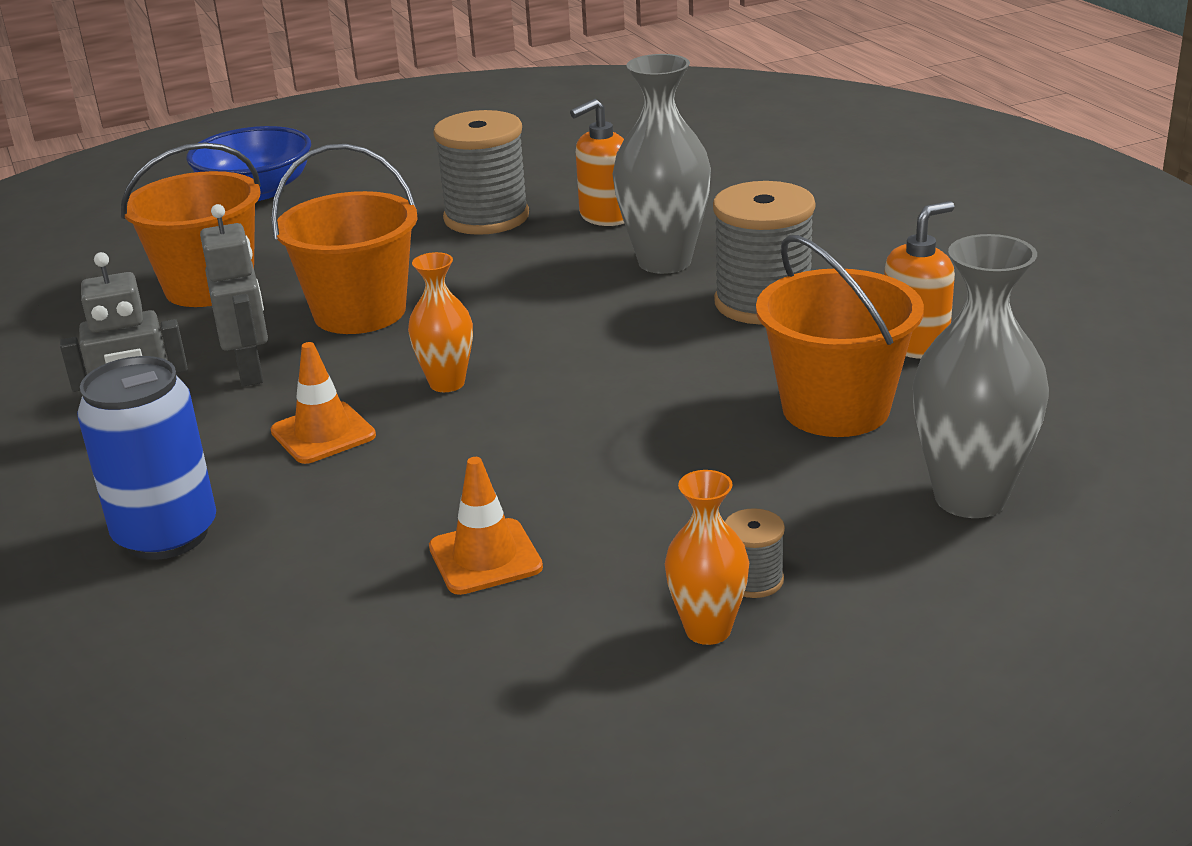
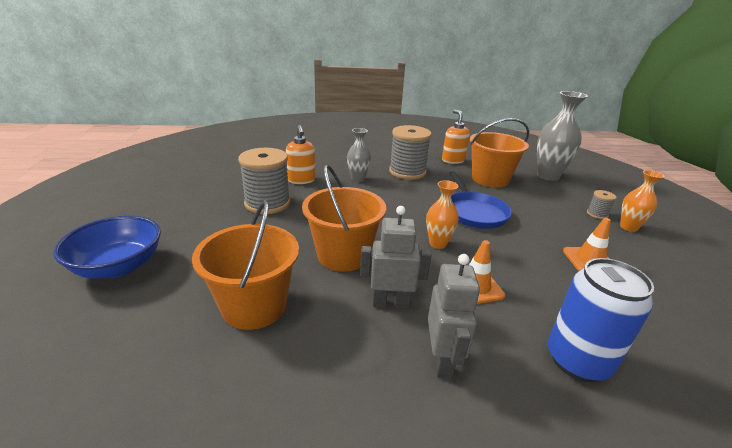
camera: 75 degrees left, 0 degrees up
grey vase [612,54,711,274] -> grey vase [347,128,371,182], size x0.58
none -> blue pan [450,171,512,229]

